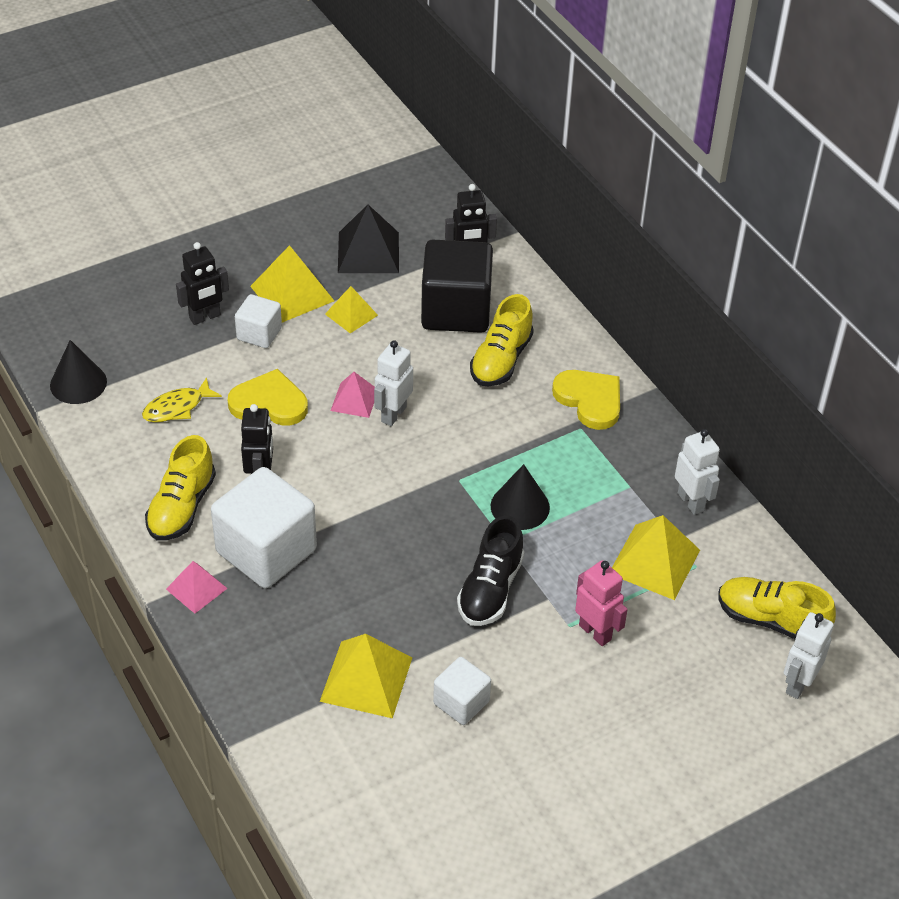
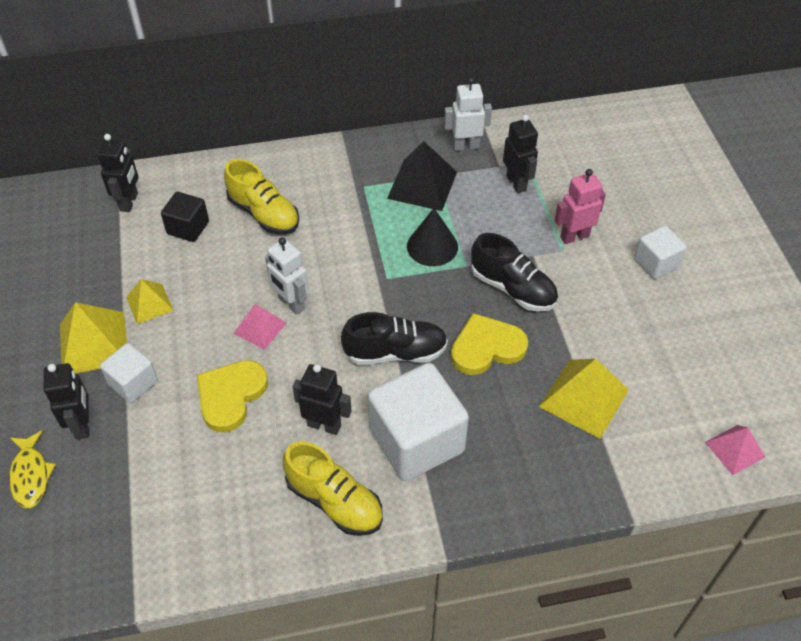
camera: 70 degrees left, 5 degrees up
black cone [50,340,107,404] -> none
yellow fish [142,377,222,422] -> yellow fish moved to [9,430,56,508]
pink pyramid [166,561,228,614] -> pink pyramid moved to [705,425,765,475]
black pyramid [338,204,399,273] -> black pyramid moved to [387,141,457,211]
black cube [421,240,493,333] -> black cube [161,192,209,242], size x0.53
white cube [433,657,491,725] -> white cube moved to [634,226,687,279]
yellow heart [552,370,620,430] -> yellow heart moved to [451,313,528,375]
yellow pyramid [612,515,700,600] -> black robot [503,115,538,193]
yellow shoe [718,577,836,639] -> none
white robot [783,612,834,699] -> none
none -> black shoe [341,312,448,365]

